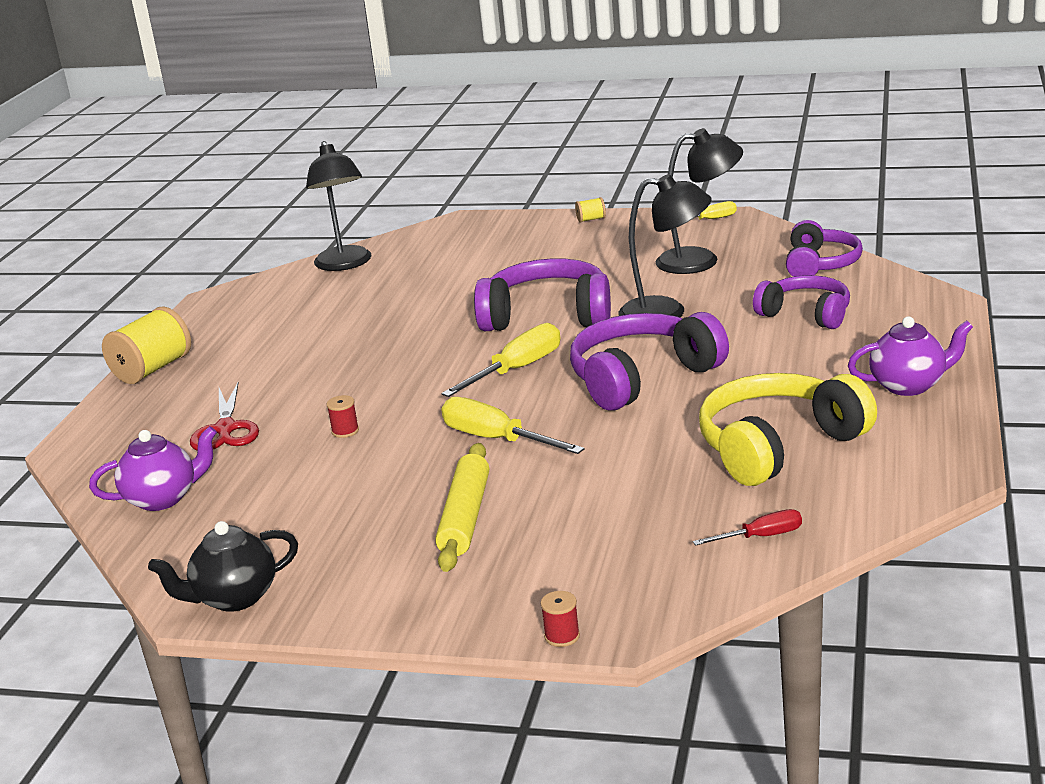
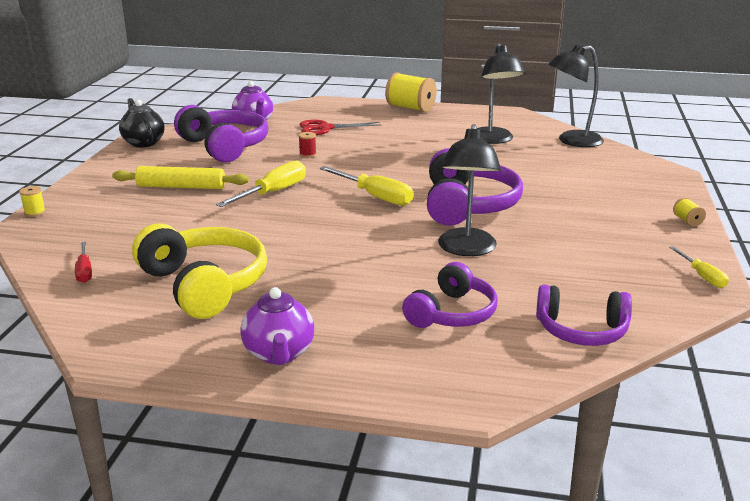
camera: 85 degrees right, 0 degrees up
red spool [541,591,580,647] -> yellow spool [19,186,46,217]
purple headphones [570,312,729,411] -> purple headphones moved to [174,105,269,163]
black lamp [656,128,743,274] -> black lamp moved to [477,43,525,144]

